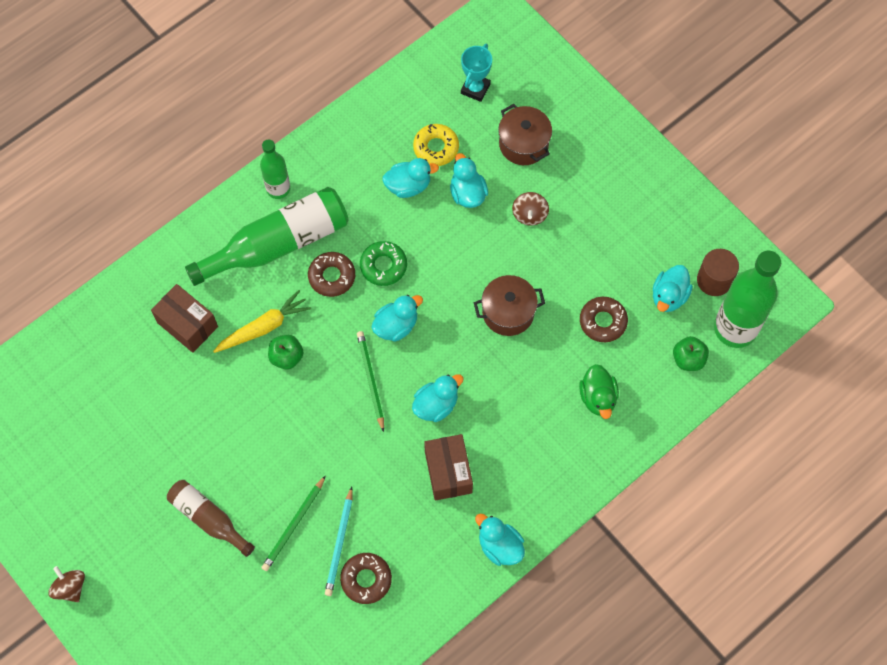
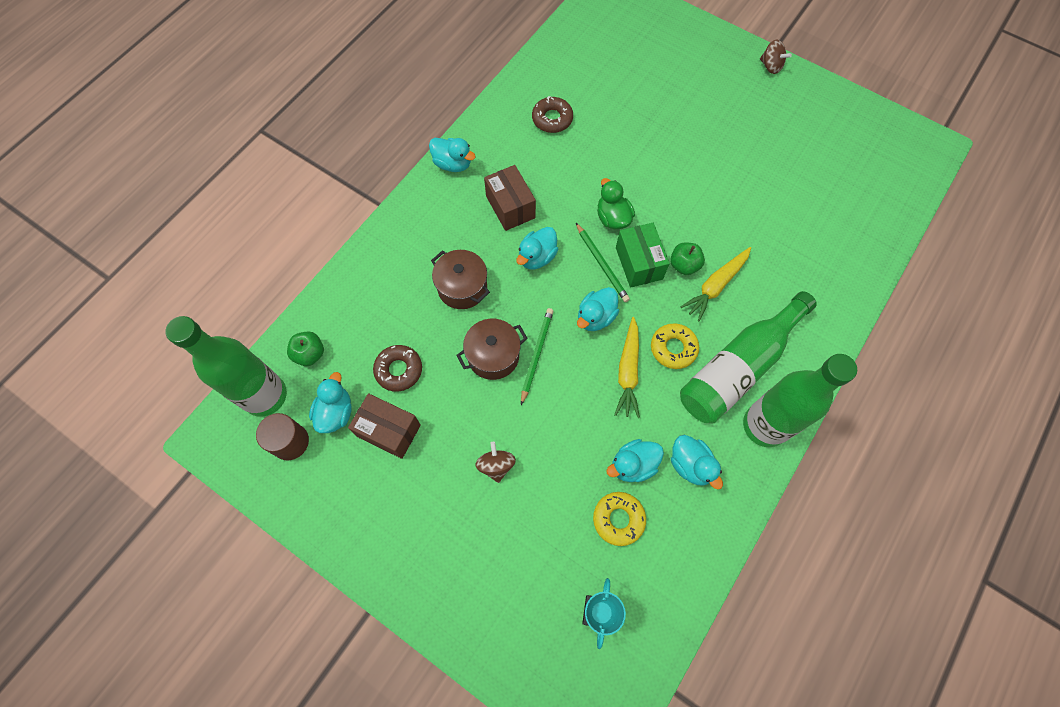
camera: 165 degrees right, 0 degrees up
brown box [151,284,218,353] -> brown box moved to [348,393,421,459]
brown bottle [167,480,255,557] -> none
green bottle [260,140,290,199] -> green bottle [743,354,857,447], size x1.74
green pencil [261,475,326,571] -> green pencil moved to [521,308,554,405]
brown donut [308,252,355,297] -> yellow donut [651,324,699,369]
turquoise pencil [325,487,353,596] -> none
green donut [360,241,407,286] -> yellow carrot [614,317,640,418]
turquoise duck [450,153,488,208] -> turquoise duck moved to [671,435,723,490]
brown pot [498,104,552,165] -> brown pot moved to [431,250,490,309]
green duck [579,364,619,419] -> green duck moved to [597,178,635,229]
none -> green box [616,223,670,288]

